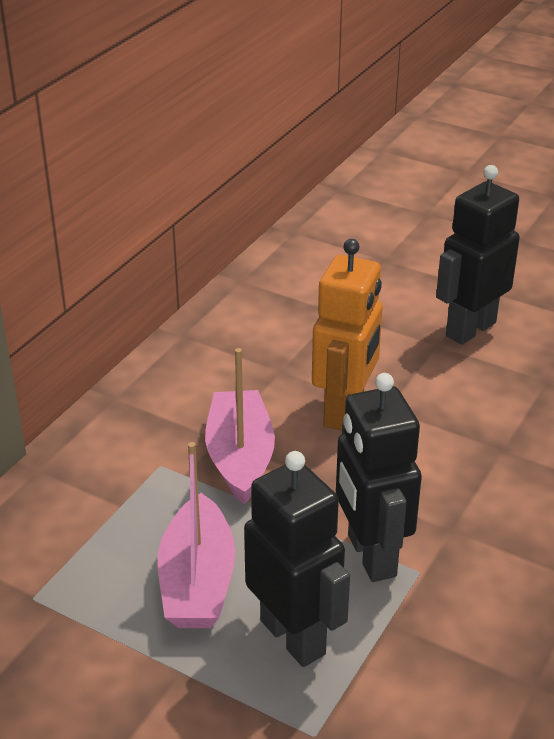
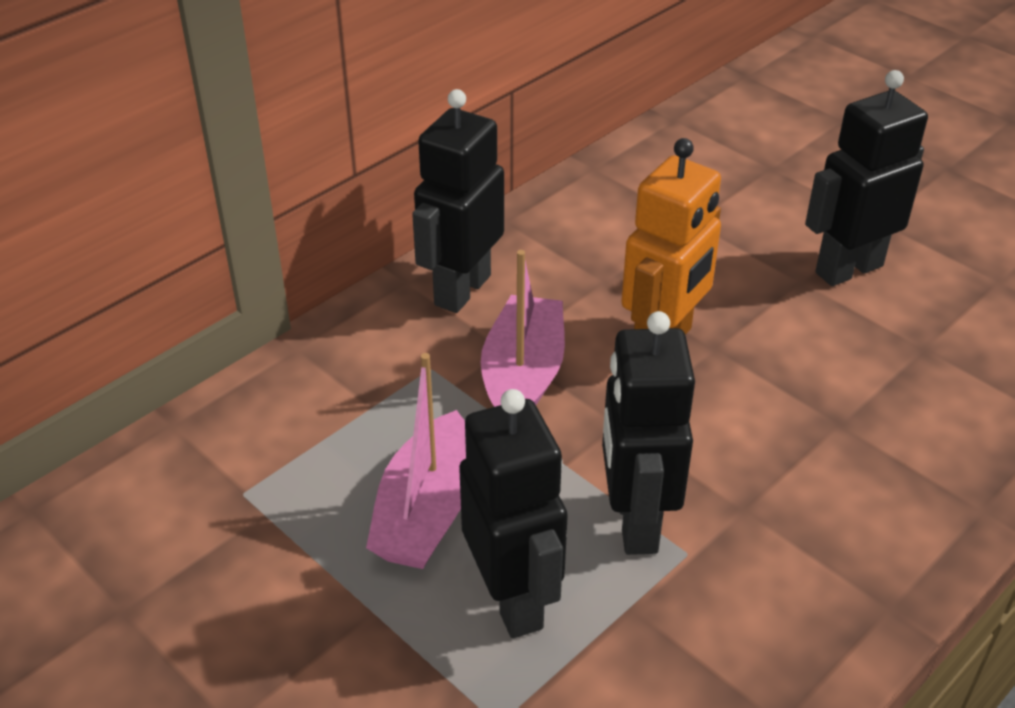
camera: 15 degrees right, 5 degrees up
none -> black robot [412,89,504,313]

